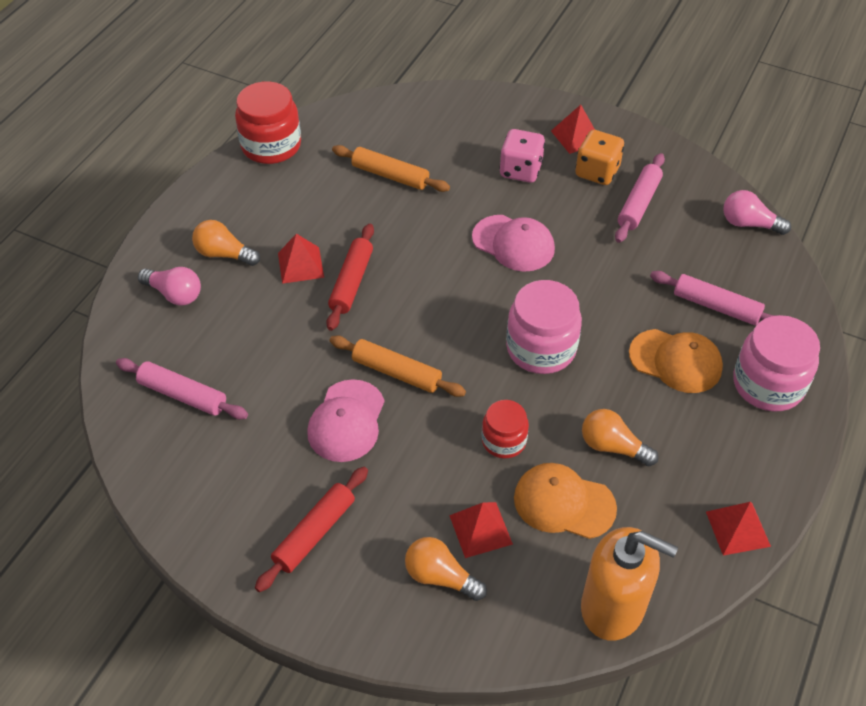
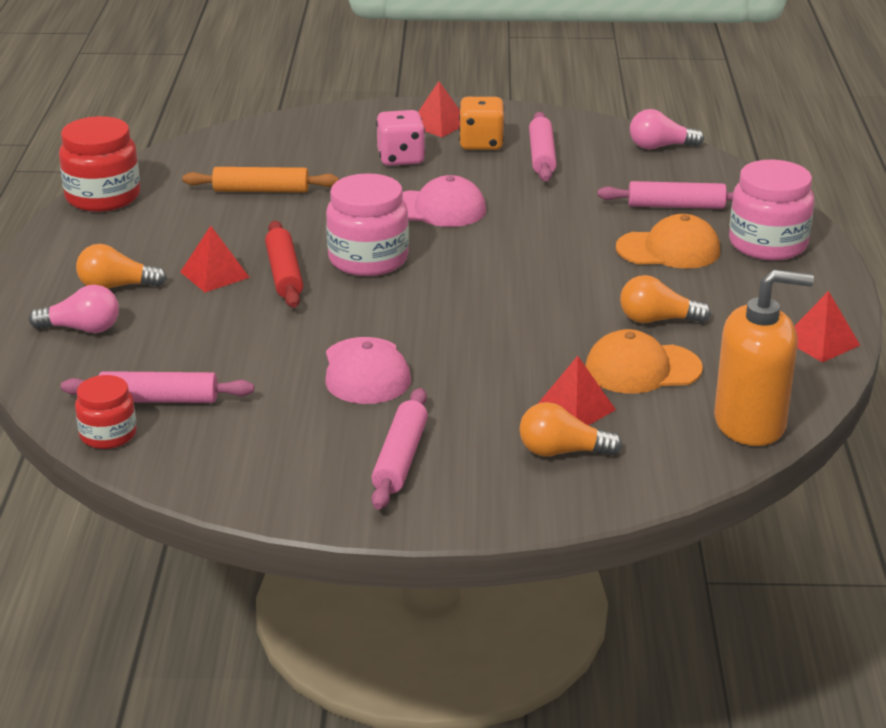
camera: 25 degrees left, 20 degrees down
red rolling pin [255,467,368,592] -> pink rolling pin [371,388,428,510]
orange rolling pin [330,335,466,397] -> none
red jar [482,400,529,458] -> red jar moved to [75,375,137,449]
pink jar [506,280,582,374] -> pink jar moved to [326,173,409,276]

